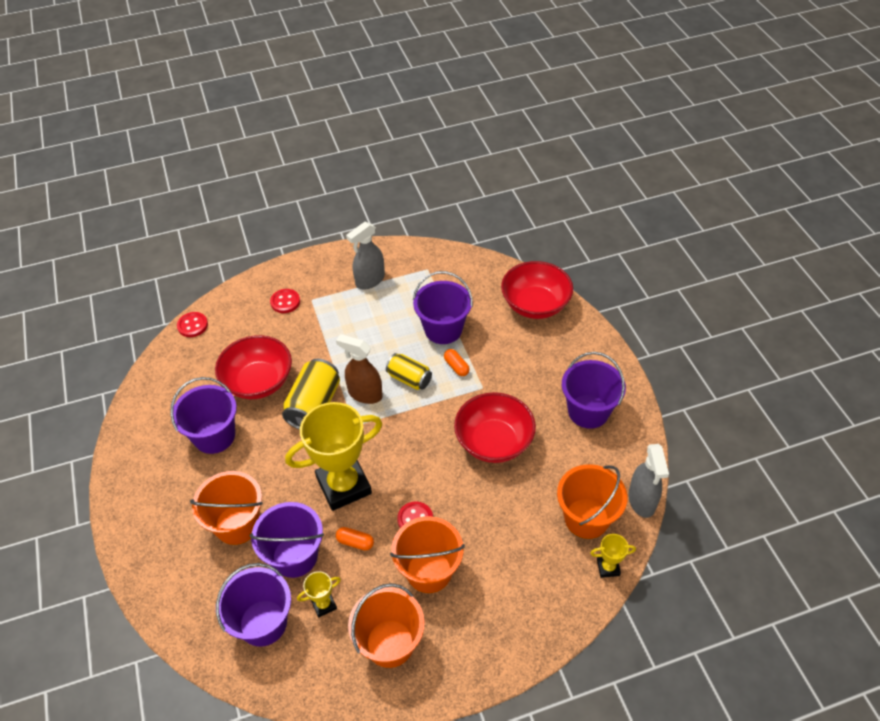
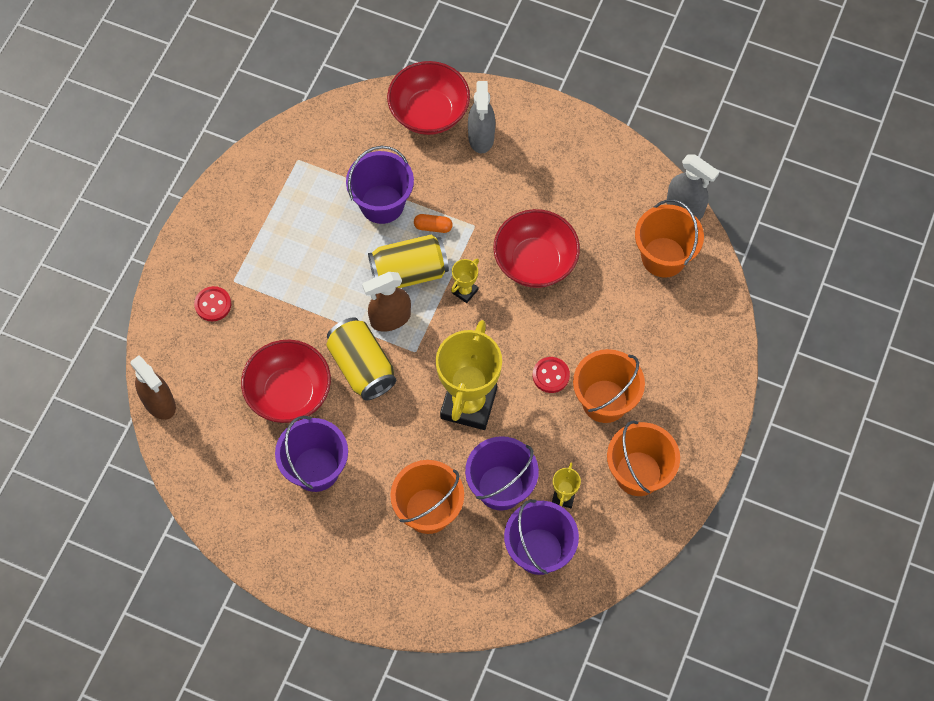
camera: 50 degrees left, 15 degrees up
red button [177,312,208,337] -> brown spray bottle [131,356,176,420]
orange capsule [336,527,374,551] -> none
grey spray bottle [346,222,385,290] -> grey spray bottle moved to [468,81,495,154]
yellow can [386,353,432,390] -> yellow can [368,234,449,288], size x1.54
purple bucket [562,352,626,429] -> none
yellow trophy [590,534,636,578] -> yellow trophy moved to [451,259,479,303]

